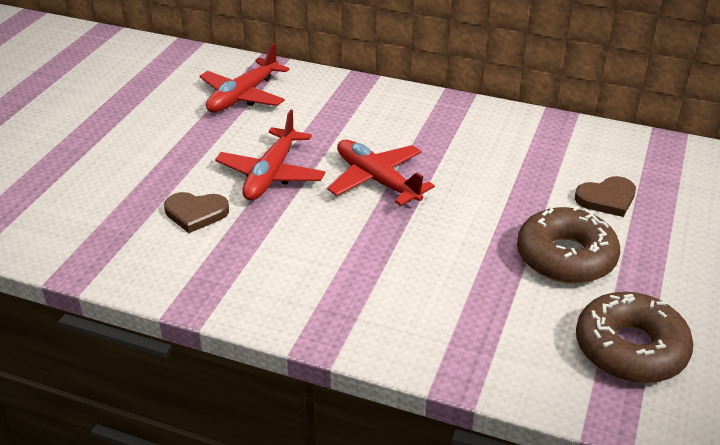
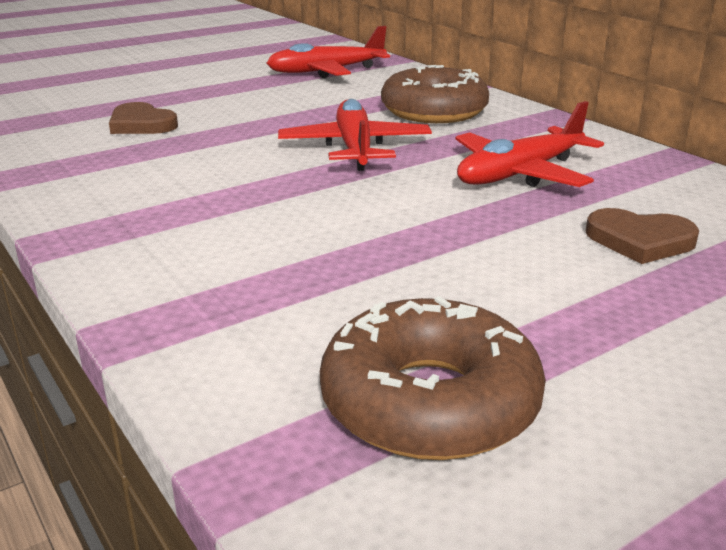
camera: 35 degrees right, 10 degrees down
red plane [215,110,325,201] -> red plane moved to [455,101,604,187]
brown donut [517,206,620,283] -> brown donut moved to [381,65,489,123]

